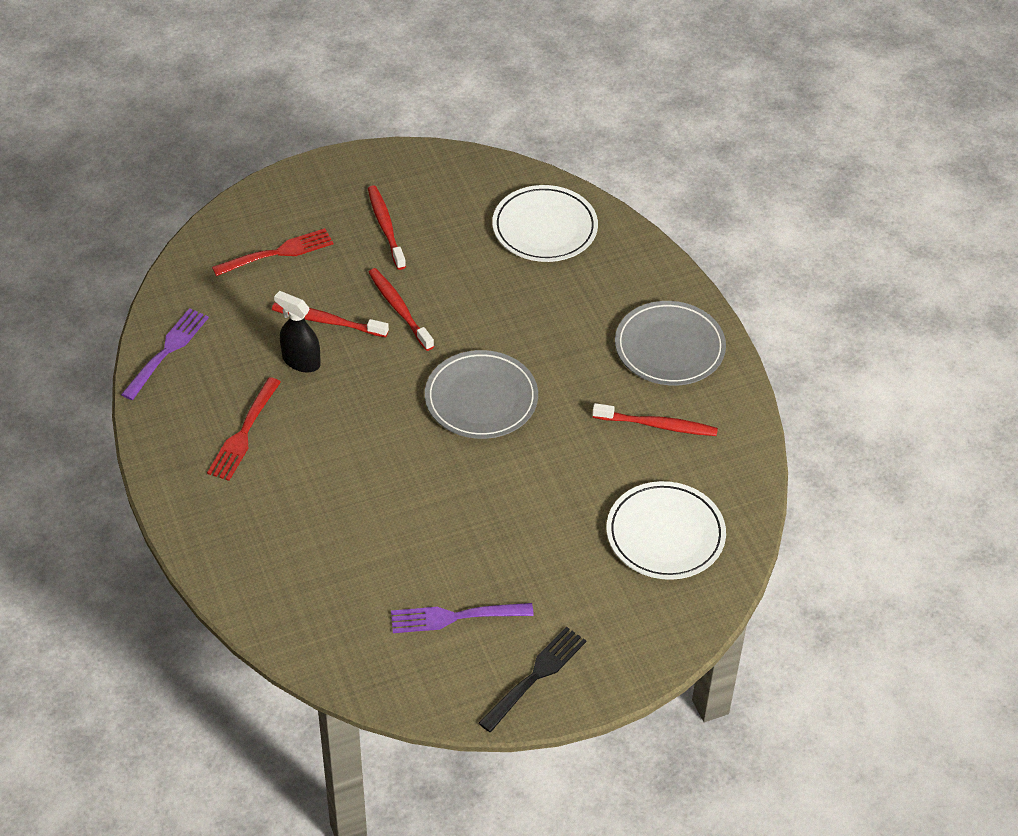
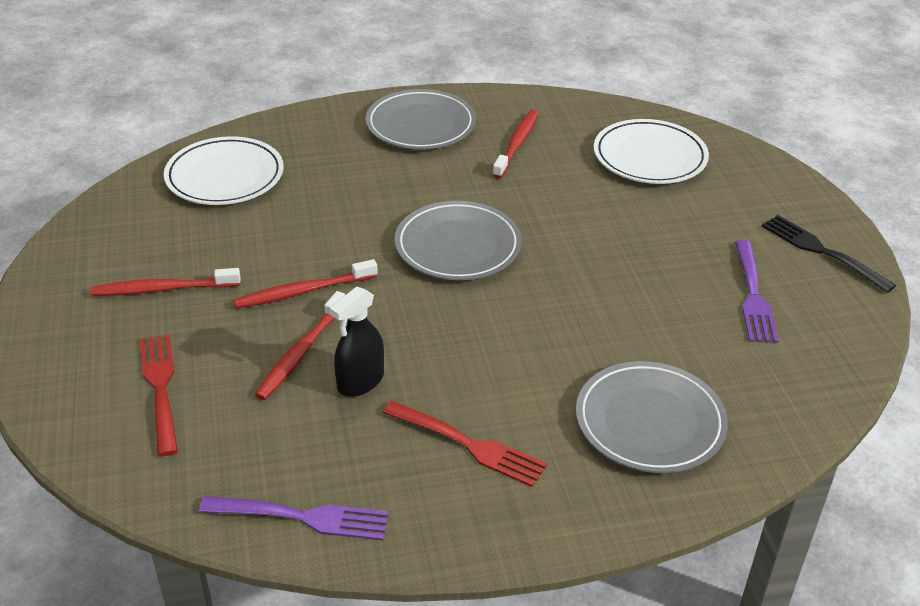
camera: 80 degrees left, 10 degrees down
purple fork [121,308,209,400] -> purple fork turned 150 degrees clockwise [199,496,389,541]
none -> grey plate [576,361,728,473]

